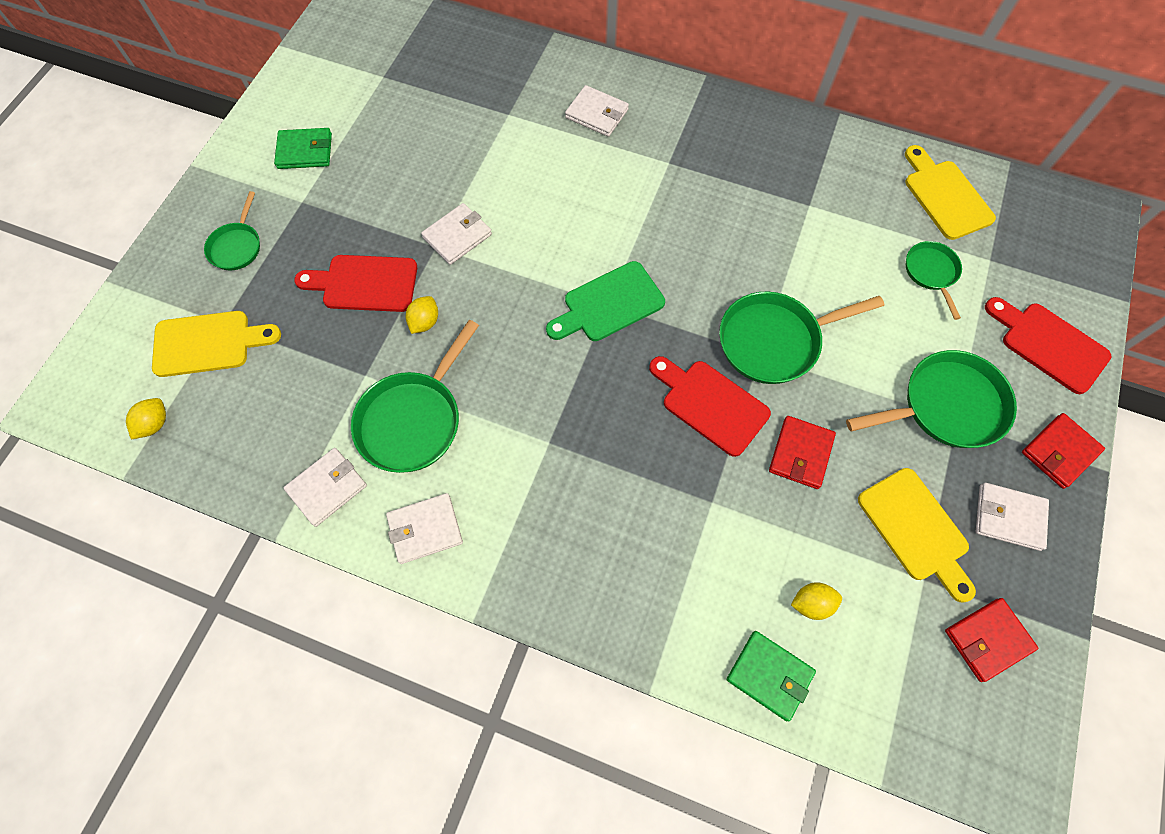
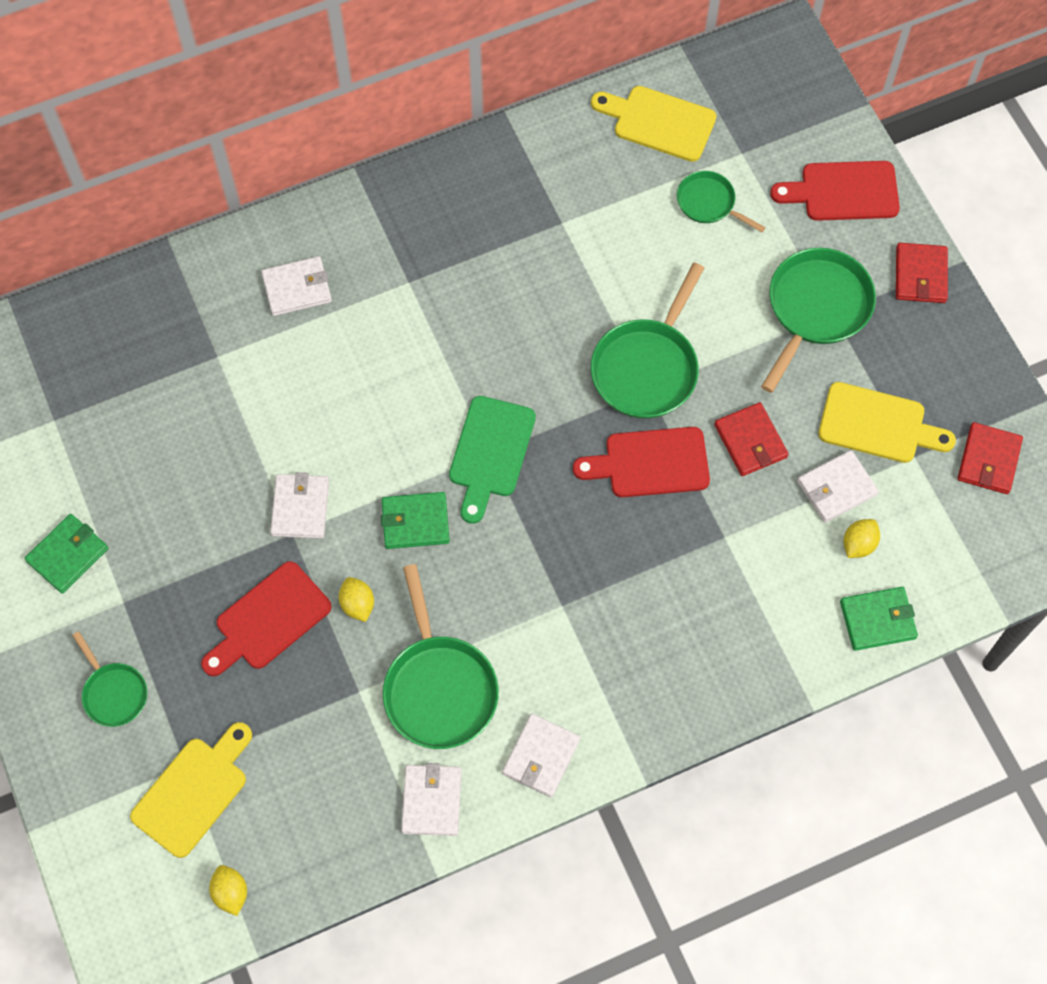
camera: 45 degrees left, 0 degrees up
white wallet [976,483,1049,551] -> white wallet moved to [797,450,879,523]
none -> green wallet [381,492,450,549]

